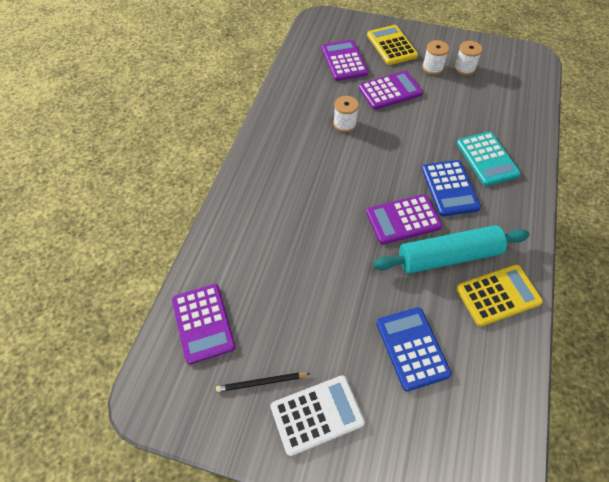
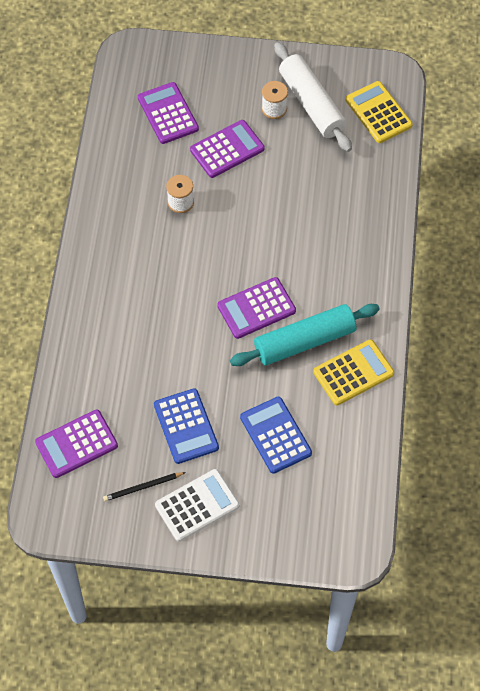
camera: 10 degrees left, 5 degrees up
purple calculator [172,284,236,364] -> purple calculator turned 90 degrees clockwise [35,410,118,478]
yellow calculator [367,25,418,65] -> yellow calculator moved to [346,81,413,143]
blue calculator [422,160,481,216] -> blue calculator moved to [154,388,219,464]
white spool [454,41,482,75] -> white rolling pin [274,42,352,152]
turquoise calculator [457,132,521,186] -> none

